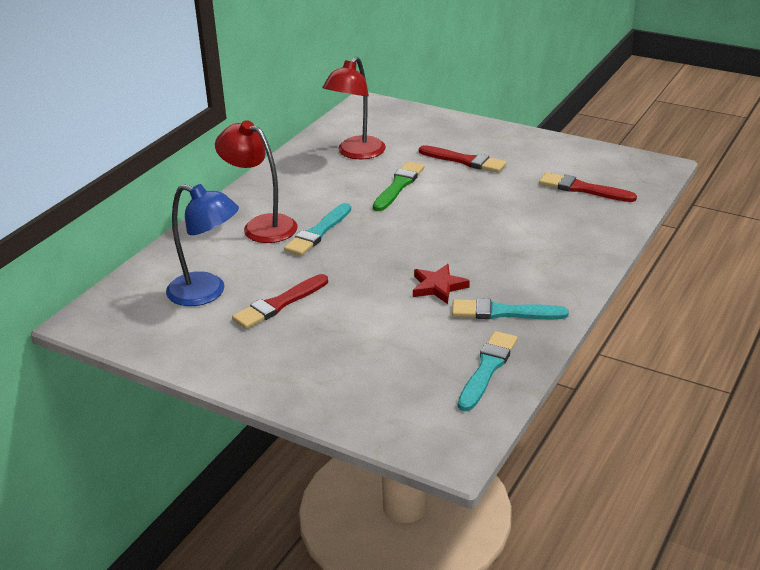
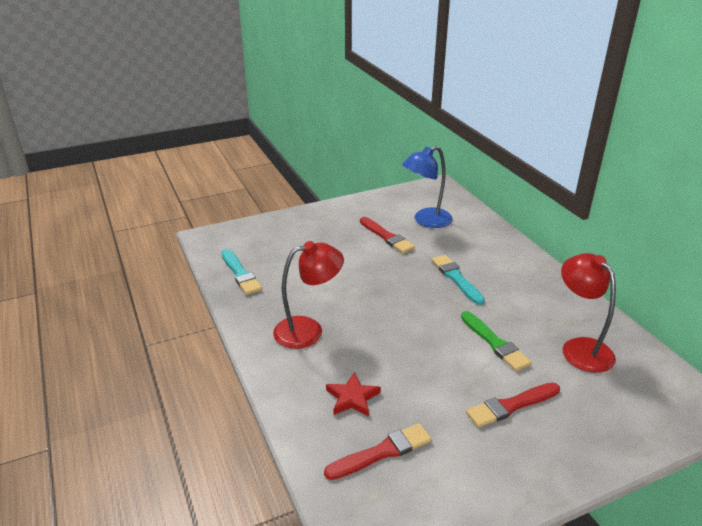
camera: 125 degrees right, 0 degrees up
red lamp [215,120,297,243] -> red lamp moved to [273,241,344,349]
red brush [232,274,328,329] -> red brush turned 150 degrees clockwise [360,217,415,254]
red star [413,264,470,304] -> red star moved to [326,372,381,417]
turquoise brush [452,298,569,319] -> none

